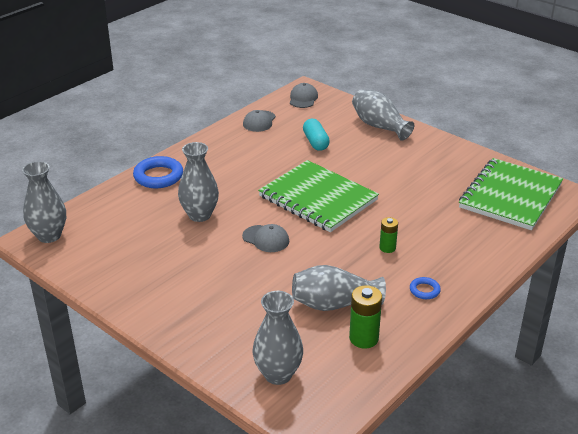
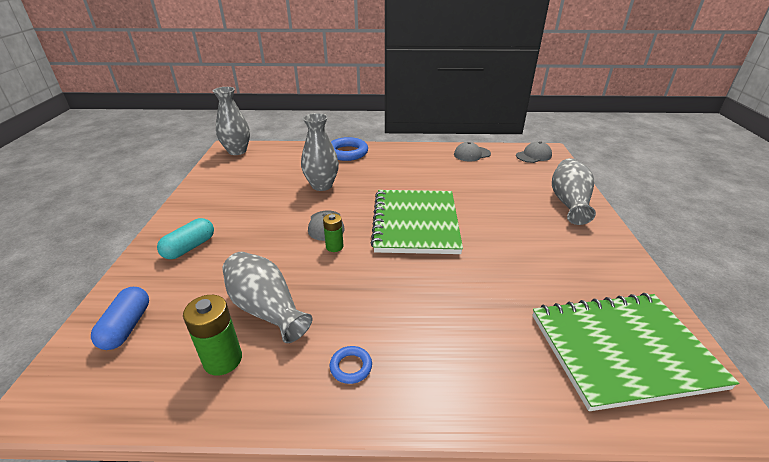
camera: 50 degrees right, 0 degrees up
grey vase [253,291,303,385] -> blue capsule [91,287,149,350]
turquoise capsule [303,119,330,151] -> turquoise capsule moved to [157,218,214,259]
green battery [379,217,398,253] -> green battery moved to [323,214,343,252]

